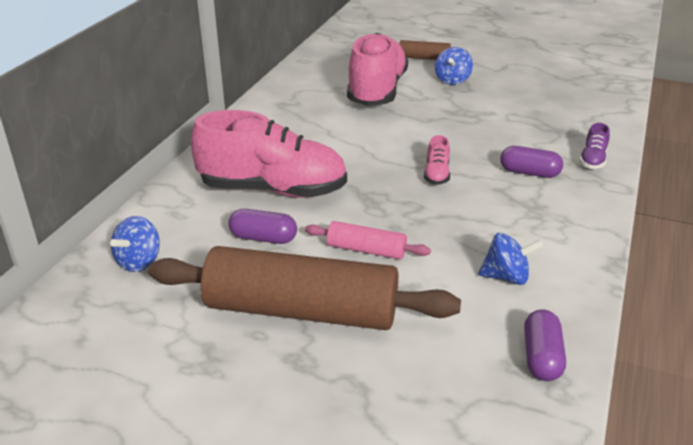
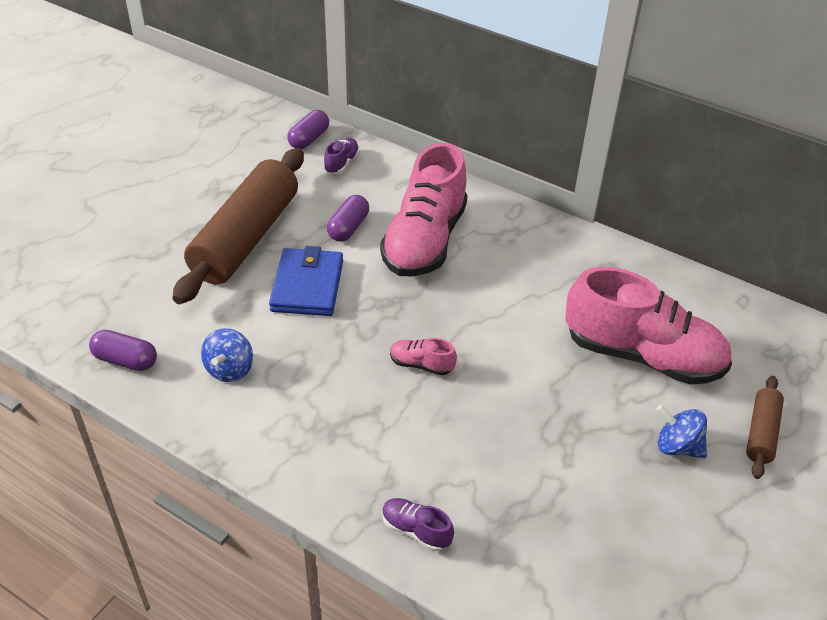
camera: 100 degrees right, 10 degrees up
blue spinning top [110,216,160,272] -> purple shoe [324,138,359,174]
pink rolling pin [305,221,431,259] -> blue wallet [269,246,343,316]
purple capsule [500,146,563,178] -> purple capsule moved to [287,110,329,149]

